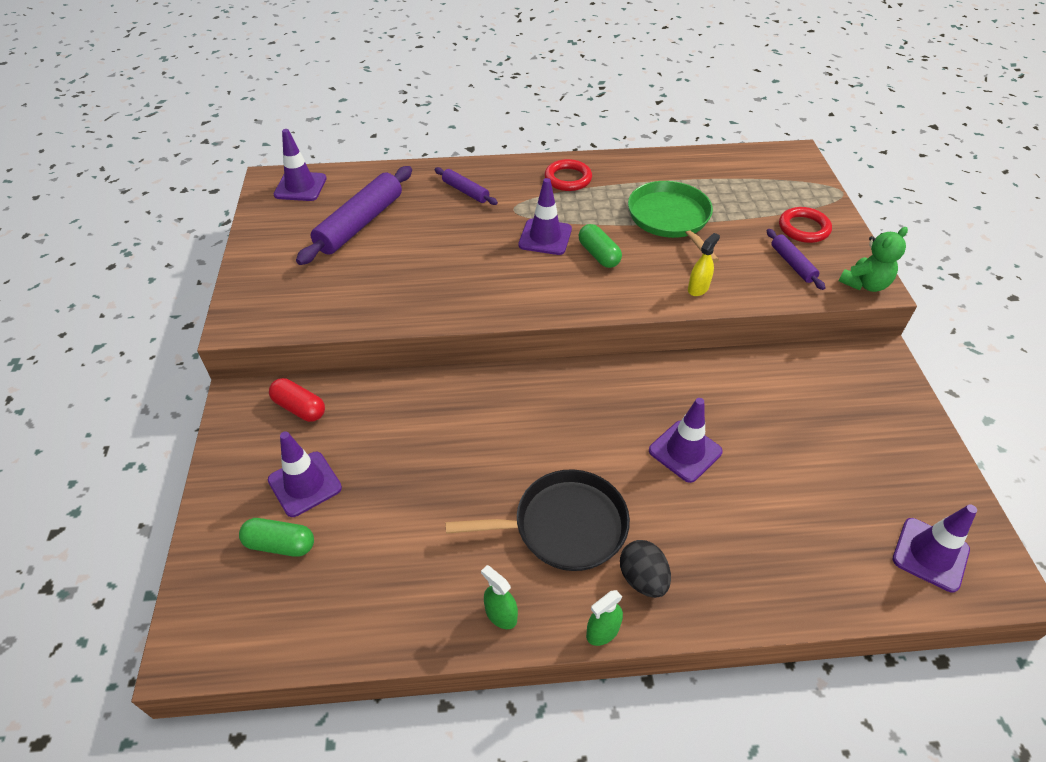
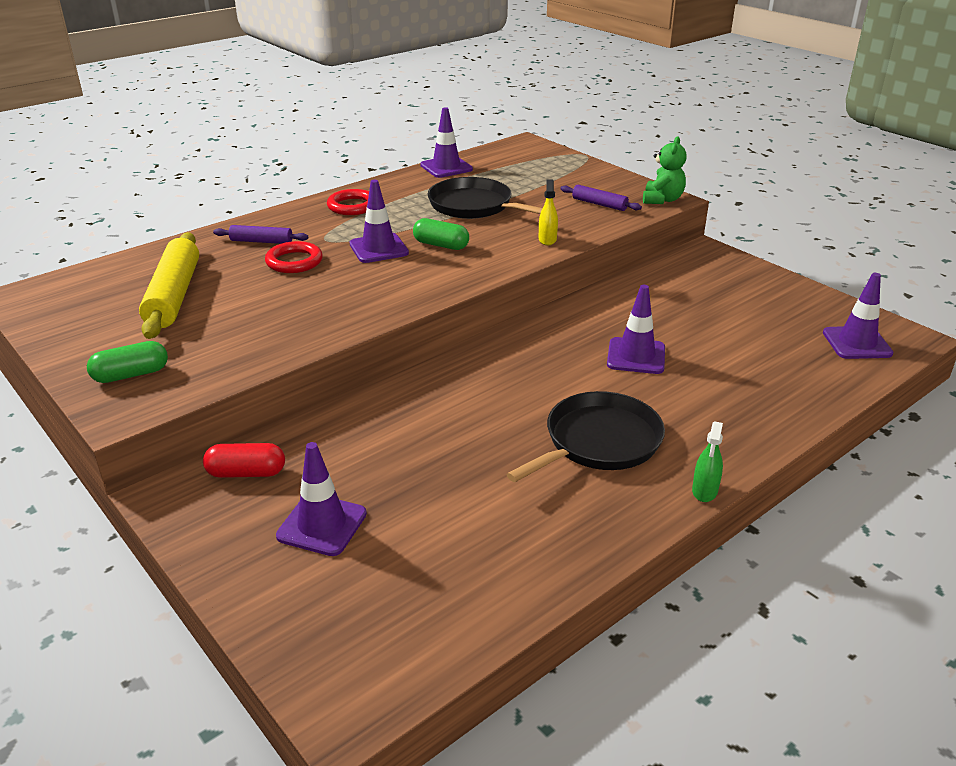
camera: 35 degrees left, 15 degrees down
green capsule [239,518,314,557] -> green capsule moved to [87,341,168,383]
purple traffic cone [274,129,326,201] -> purple traffic cone moved to [420,107,473,178]
purple rolling pin [296,166,412,265] -> yellow rolling pin [139,232,199,339]
green spray bottle [481,565,518,629] -> none
black egg [620,540,671,598] -> none
green pan [628,181,719,263] -> black pan [428,177,542,219]
red ring [779,207,832,243] -> red ring moved to [265,241,323,273]

